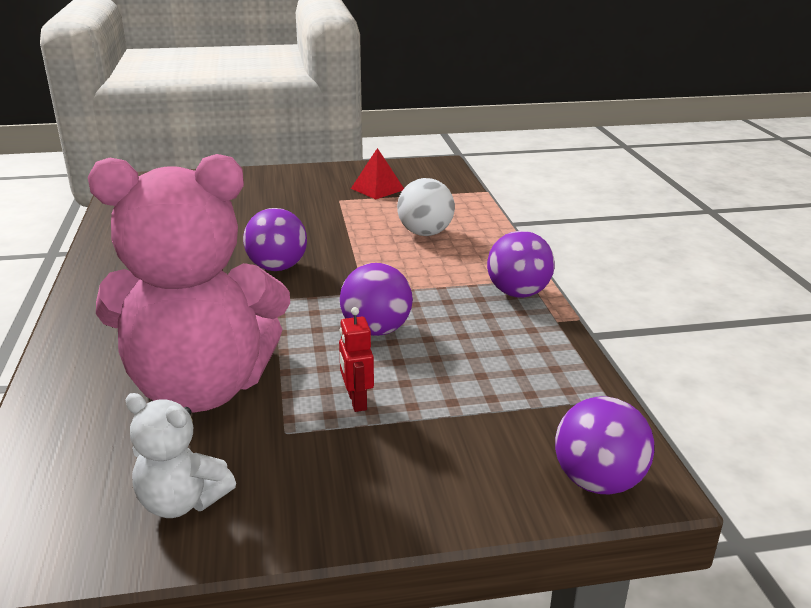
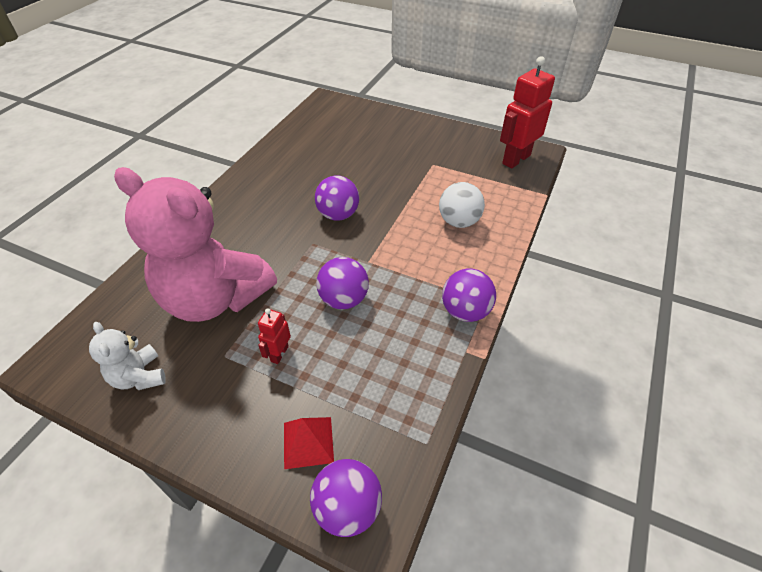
camera: 35 degrees right, 20 degrees up
red pyramid [351,148,404,199] -> red pyramid moved to [284,417,334,469]
none -> red robot [500,56,555,169]

